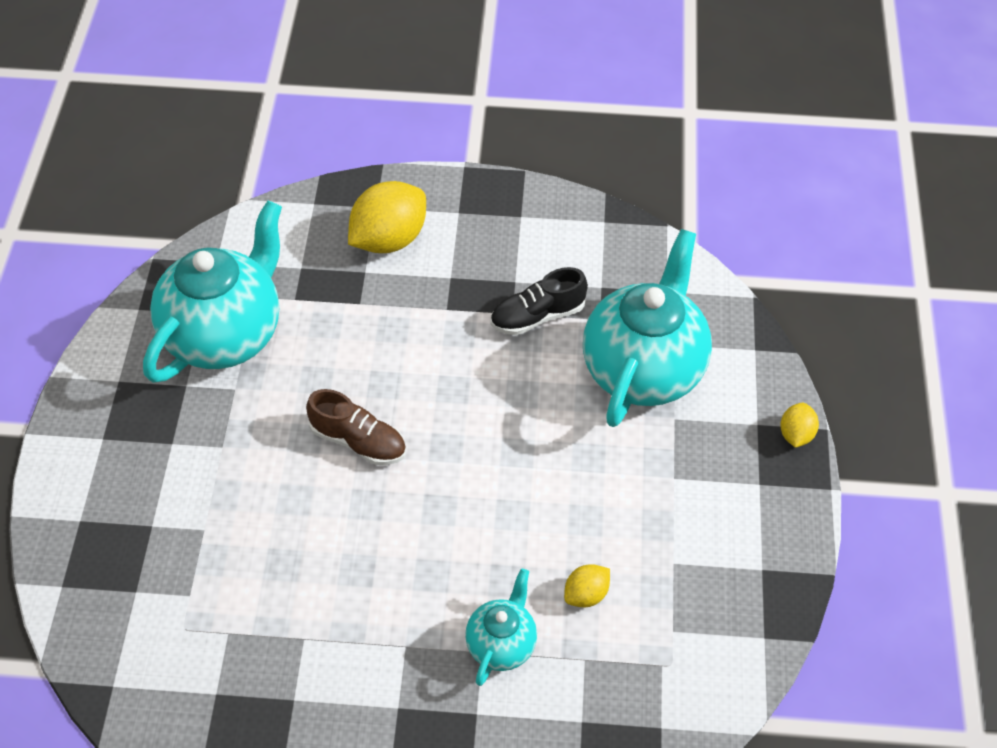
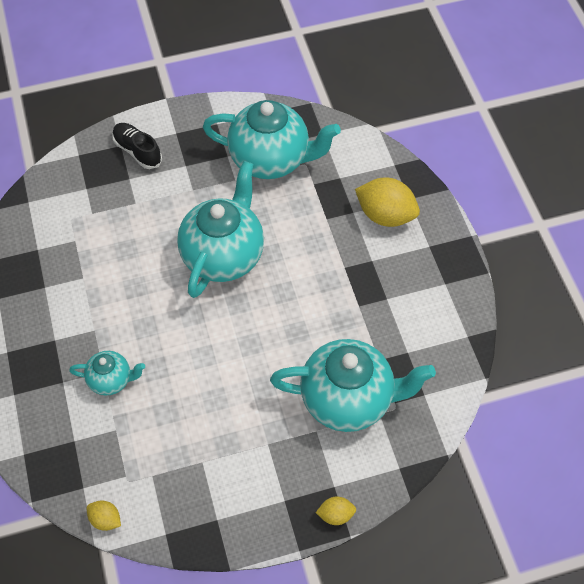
camera: 70 degrees right, 5 degrees up
brown shoe [306,389,406,465] -> turquoise teapot [177,161,264,298]
black shoe [491,267,588,335] -> black shoe moved to [112,123,162,169]
yellow lemon [564,564,610,607] -> yellow lemon moved to [87,501,121,531]

